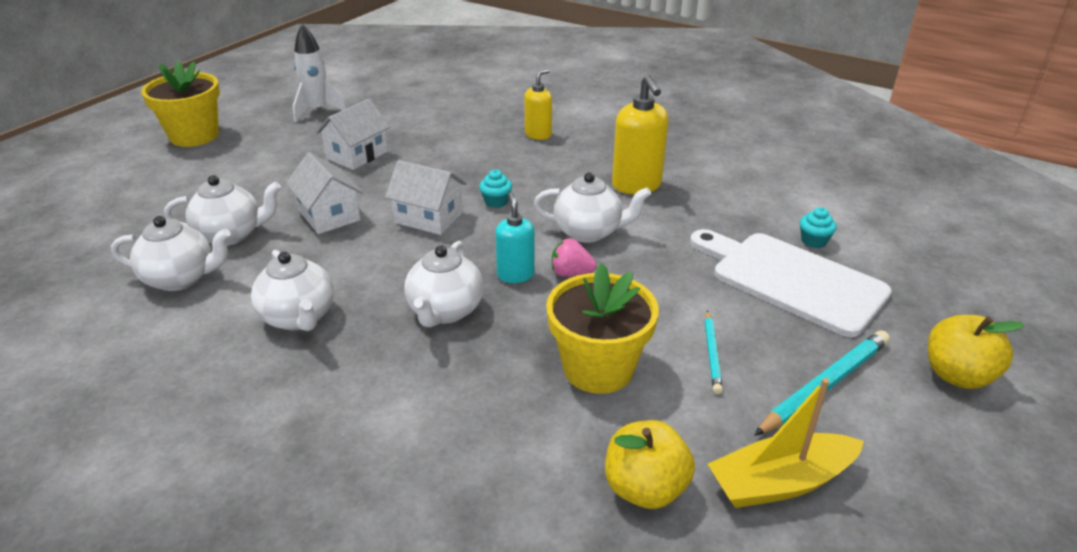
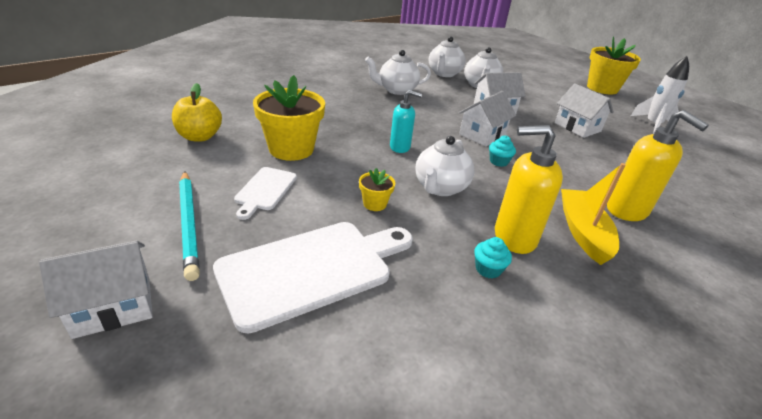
camera: 105 degrees right, 0 degrees up
white teapot [404,241,484,327] -> none
yellow soap dispenser [525,69,552,140] -> yellow soap dispenser [607,110,709,221], size x1.59
pink strawberry [552,238,597,277] -> none
turquoise pencil [705,310,723,394] -> white cutting board [234,167,297,220]
yellow boat [708,378,864,508] -> yellow boat moved to [561,163,626,265]
turquoise cupcake [800,207,837,248] -> turquoise cupcake moved to [474,237,512,279]
yellow apple [928,315,1025,389] -> white house [39,240,153,339]
none -> yellow flower pot [359,168,395,211]

